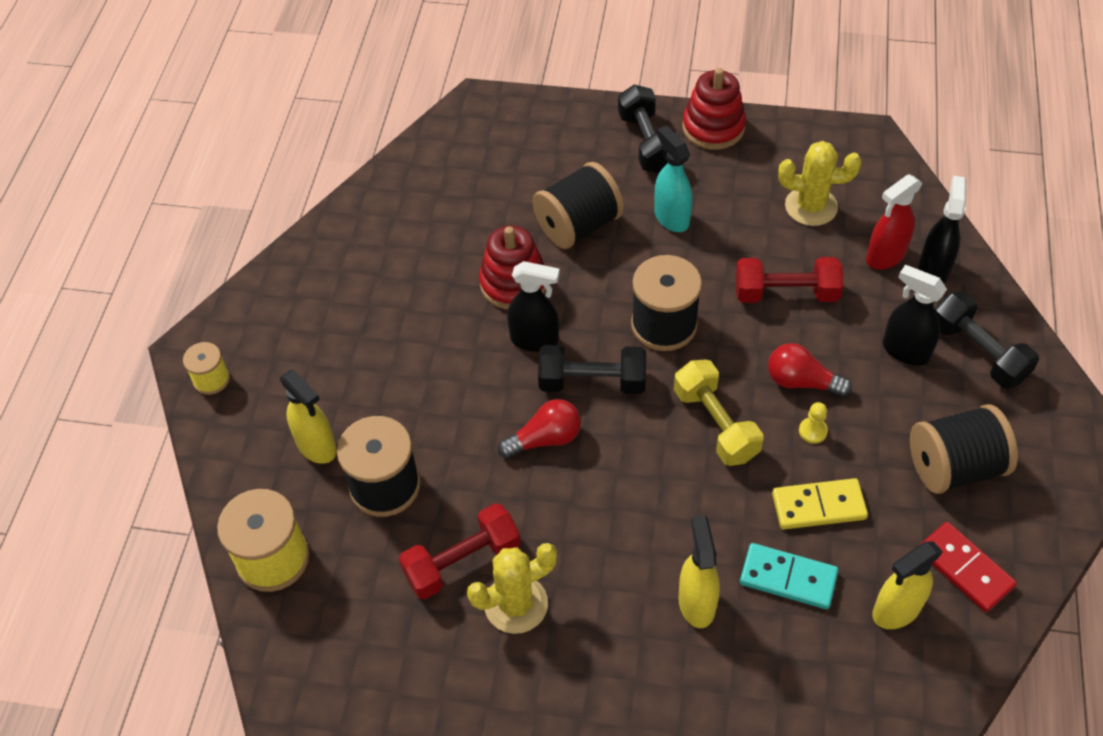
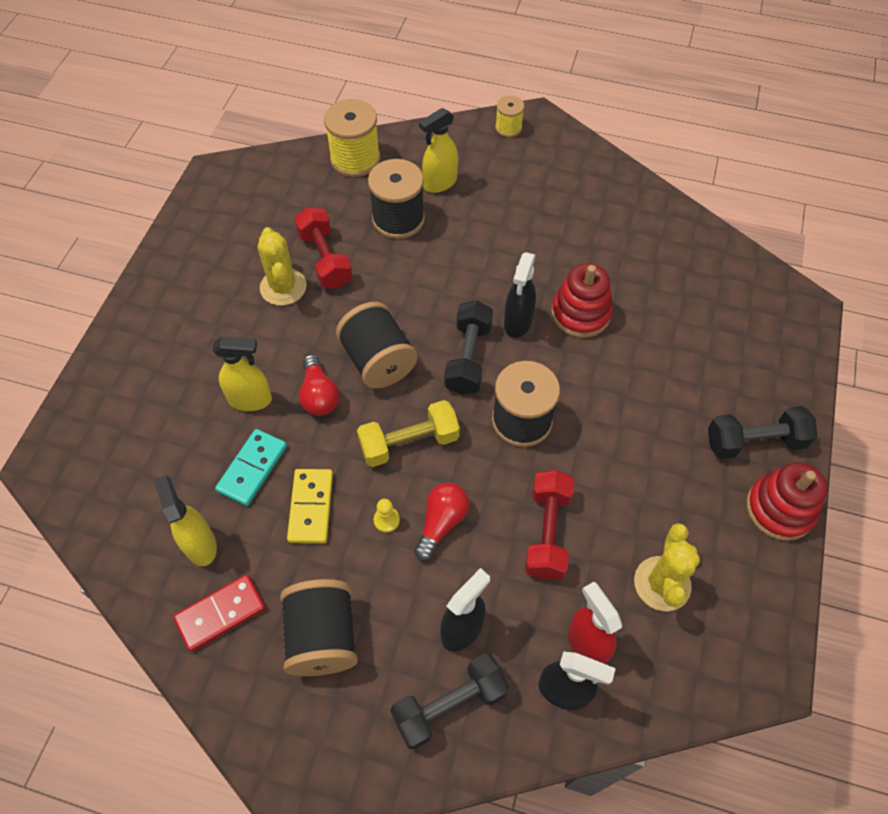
camera: 95 degrees right, 5 degrees up
red light bulb [498,399,581,458] -> red light bulb moved to [299,354,340,416]
black spool [532,162,624,249] -> black spool moved to [336,302,418,389]
turquoise spray bottle [654,125,692,232] -> none

